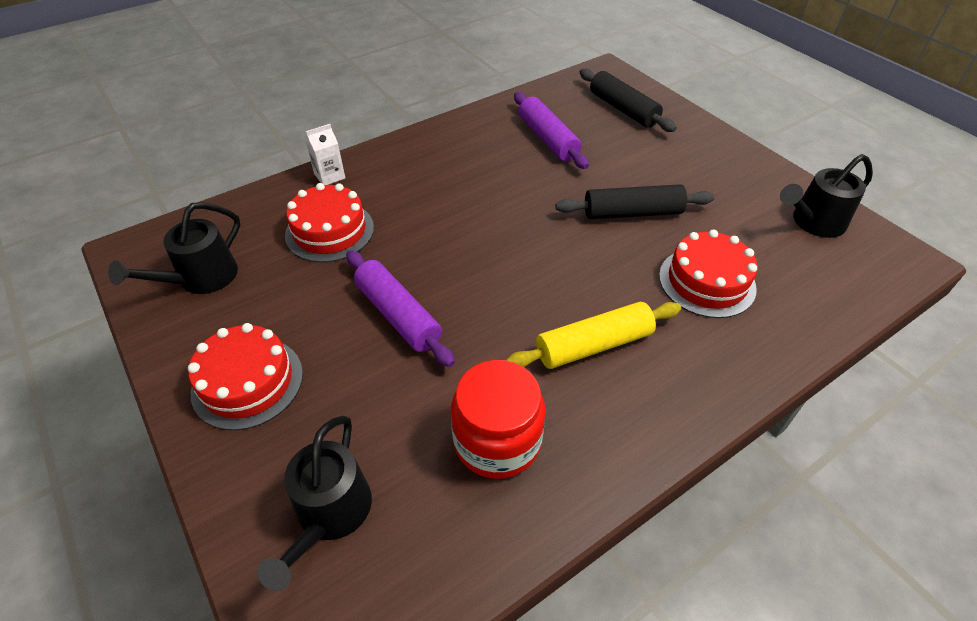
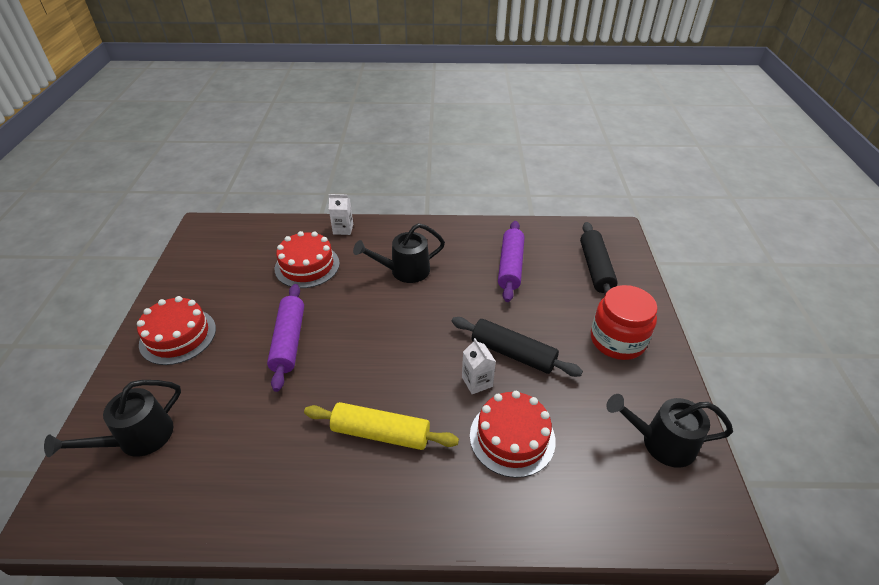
camera: 35 degrees right, 5 degrees down
black watering can [108,202,240,294] -> black watering can moved to [353,223,445,283]
red jar [451,360,546,479] -> red jar moved to [591,285,658,360]
none -> white carton [462,338,496,394]

